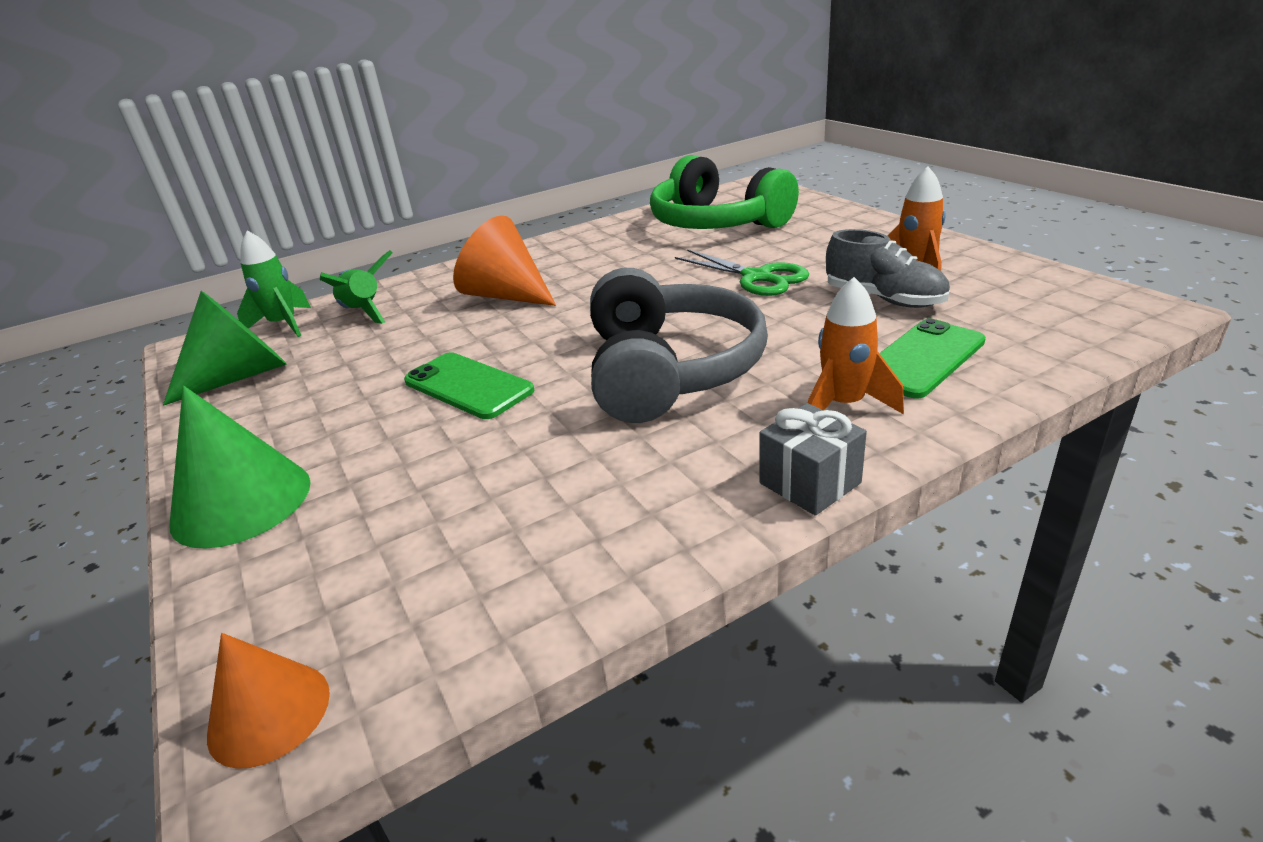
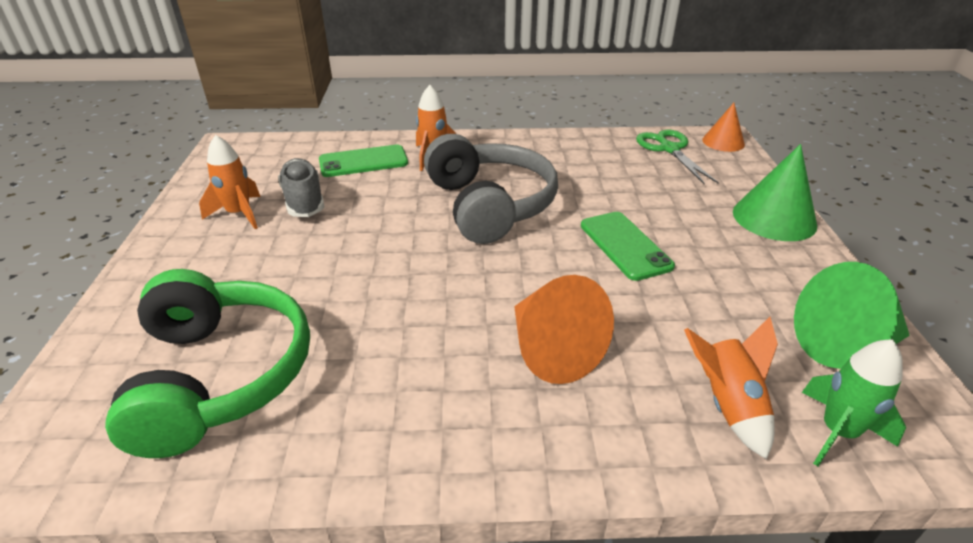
camera: 155 degrees left, 5 degrees up
green rocket [320,250,393,323] -> orange rocket [684,317,778,459]
grey headphones [590,268,768,423] -> grey headphones turned 135 degrees clockwise [424,134,558,244]
green scissors [675,249,809,296] -> green scissors moved to [636,129,719,184]
grey gift [759,403,867,516] -> none

